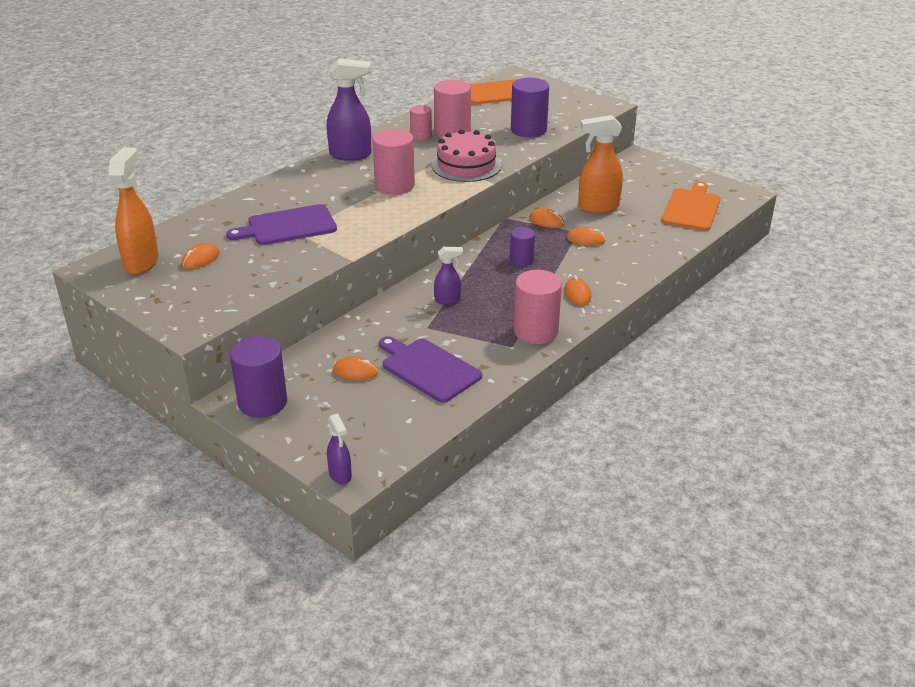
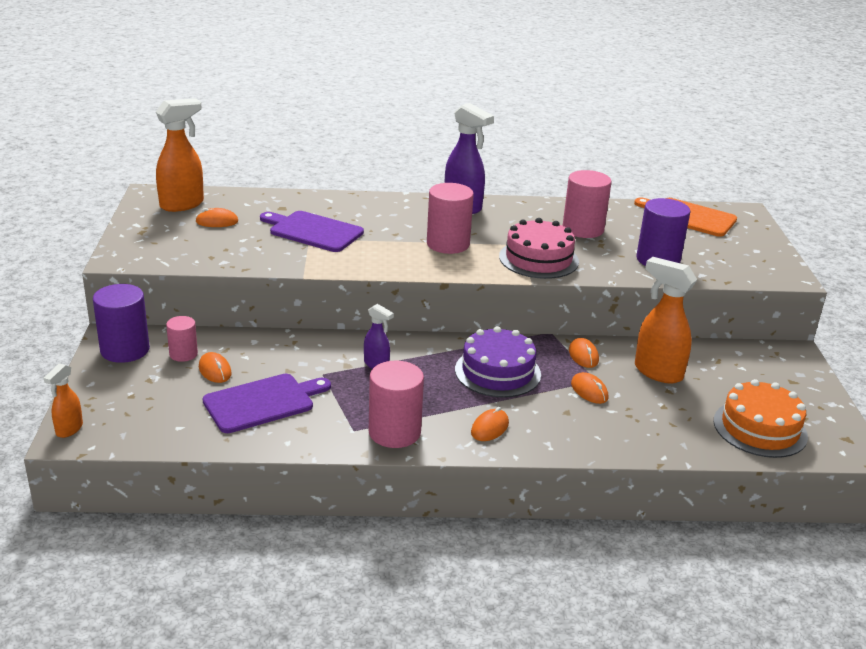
camera: 45 degrees right, 5 degrees down
purple spray bottle [327,414,352,484] -> orange spray bottle [44,363,83,438]
purple cutting board [379,336,482,403] -> purple cutting board turned 60 degrees clockwise [202,374,331,433]
pink cylinder [410,105,432,140] -> pink cylinder moved to [166,316,198,362]
purple cylinder [510,227,535,266] -> purple cake [455,326,541,397]
orange cutting board [661,181,721,231] -> orange cake [714,379,808,458]

